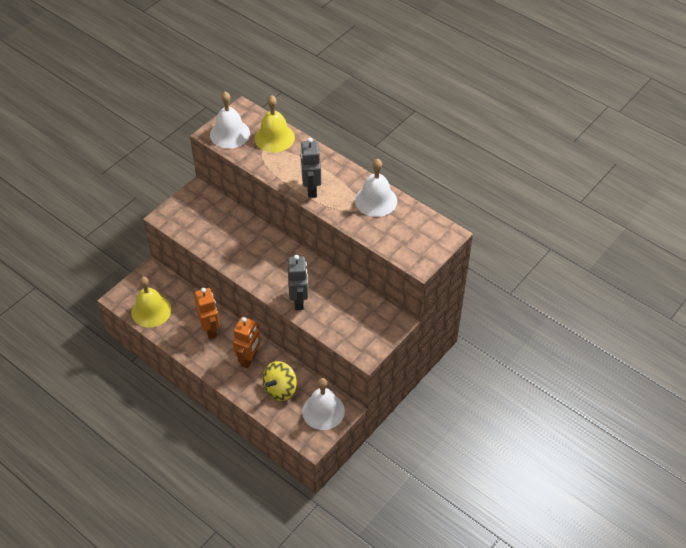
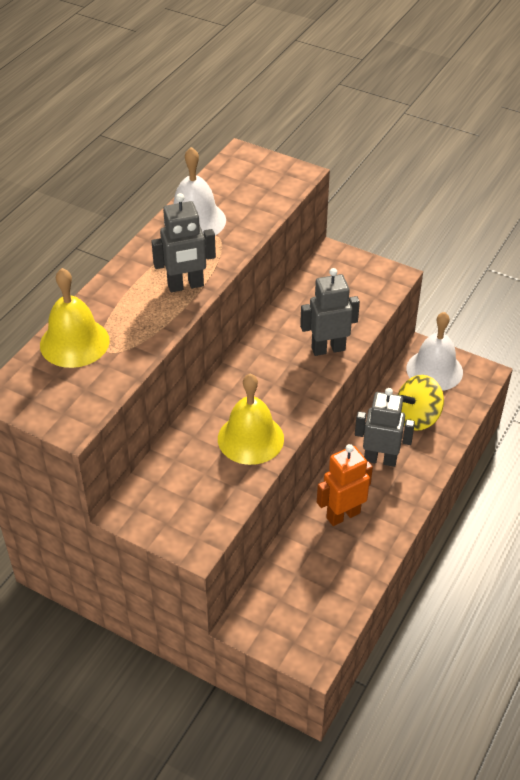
camera: 100 degrees left, 5 degrees down
yellow bell [131,276,171,328] -> yellow bell moved to [218,374,284,465]
white bell [210,92,250,149] -> none
orange robot [233,317,260,369] -> grey robot [355,388,415,467]
yellow spinning top [262,361,297,401] -> yellow spinning top turned 120 degrees clockwise [398,375,444,431]

